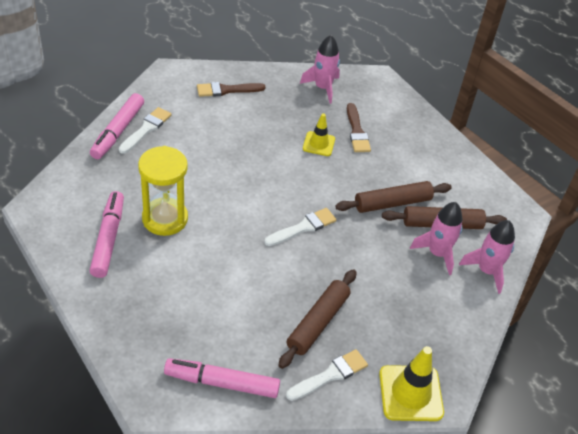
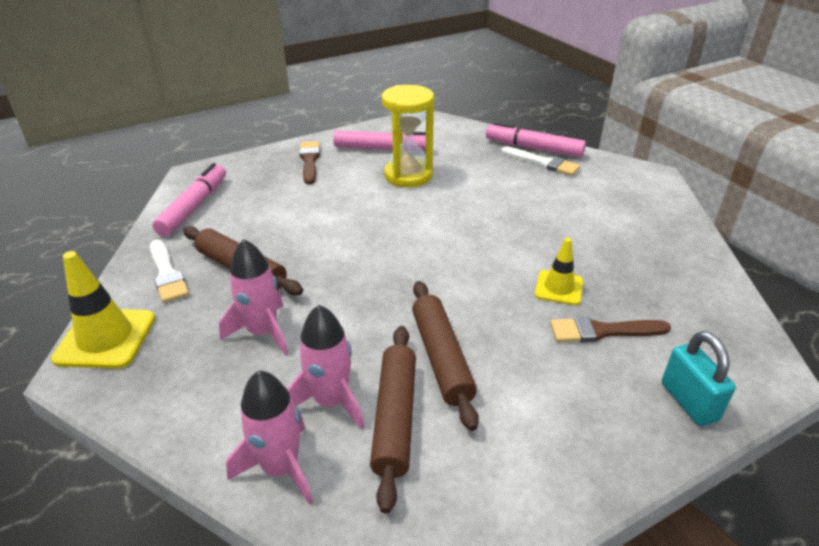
camera: 100 degrees right, 10 degrees down
brown brush [197,82,265,97] -> brown brush moved to [299,141,320,184]
white brush [264,208,336,246] -> none
pink rocket [300,35,340,104] -> pink rocket moved to [219,239,288,355]
none -> turquoise padlock [662,331,736,426]

